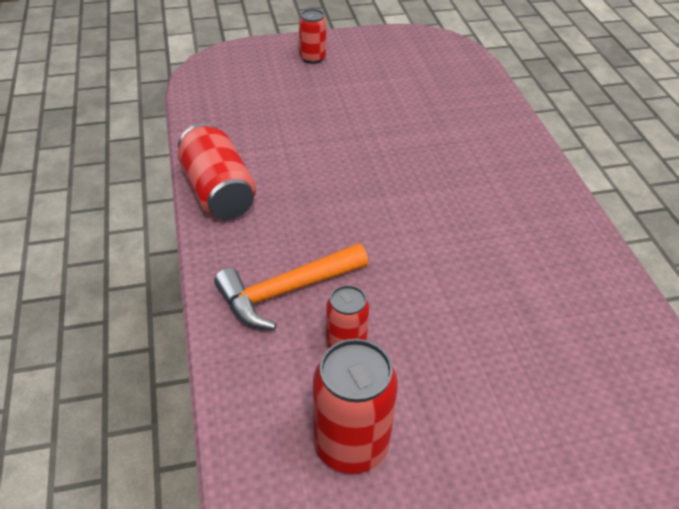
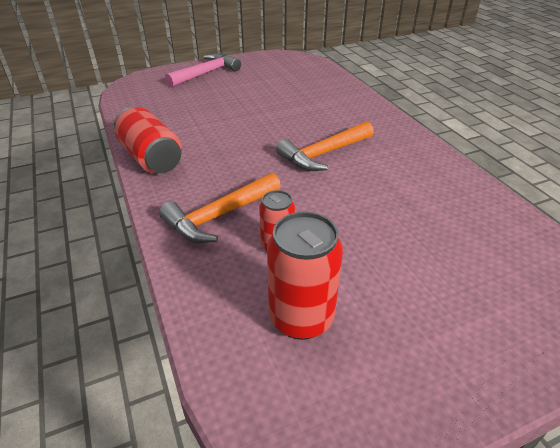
camera: 10 degrees left, 5 degrees down
red can [299,9,326,64] -> pink hammer [165,53,241,88]
none -> orange hammer [276,121,374,171]

